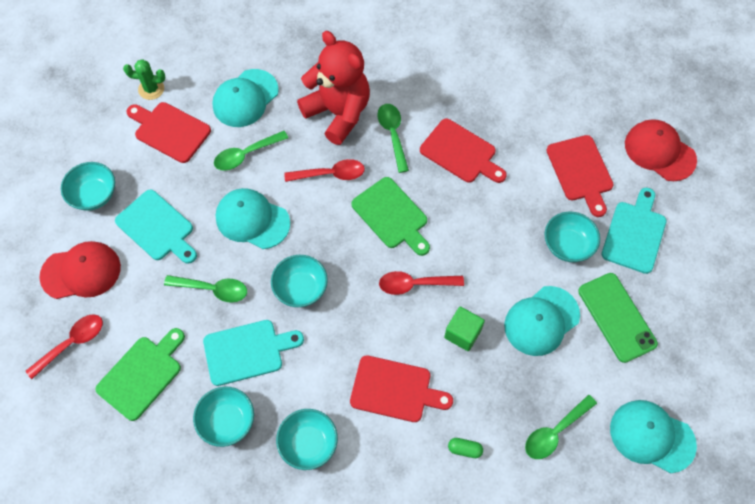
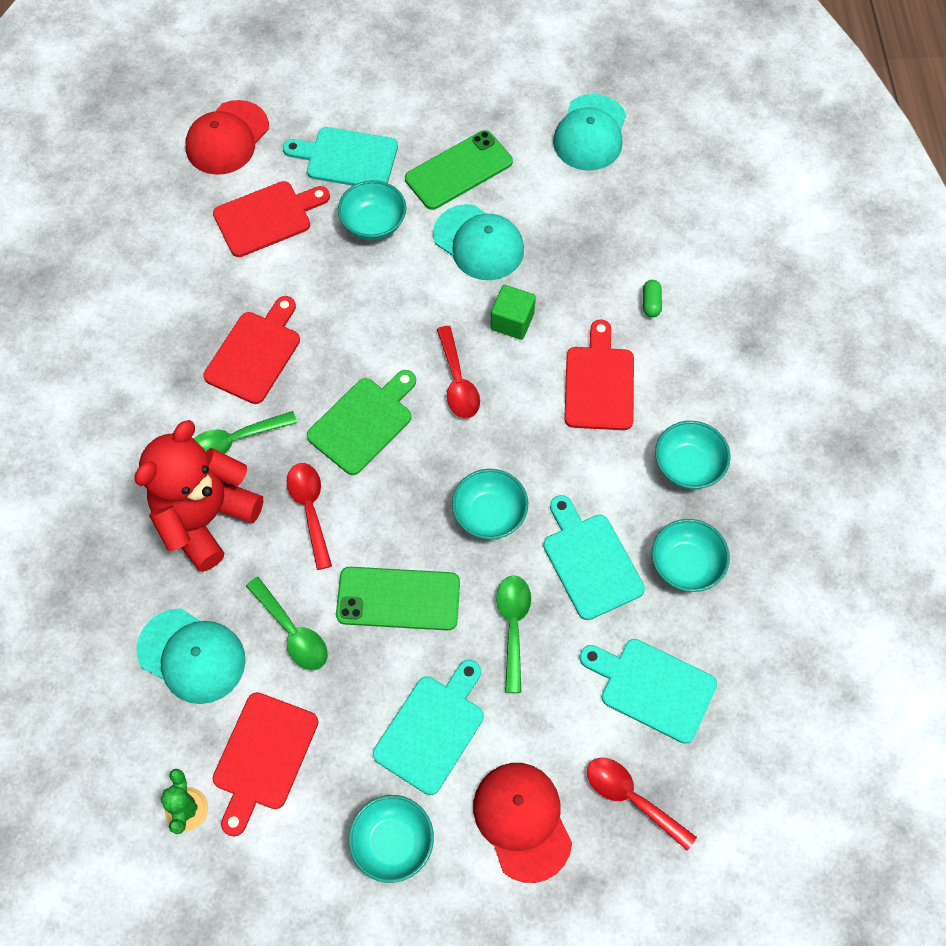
camera: 100 degrees left, 0 degrees up
green cutting board [95,328,185,421] -> turquoise cutting board [579,639,717,744]
turquoise cap [216,188,290,249] -> green phone [336,567,460,631]
green spoon [525,395,597,459] -> none

